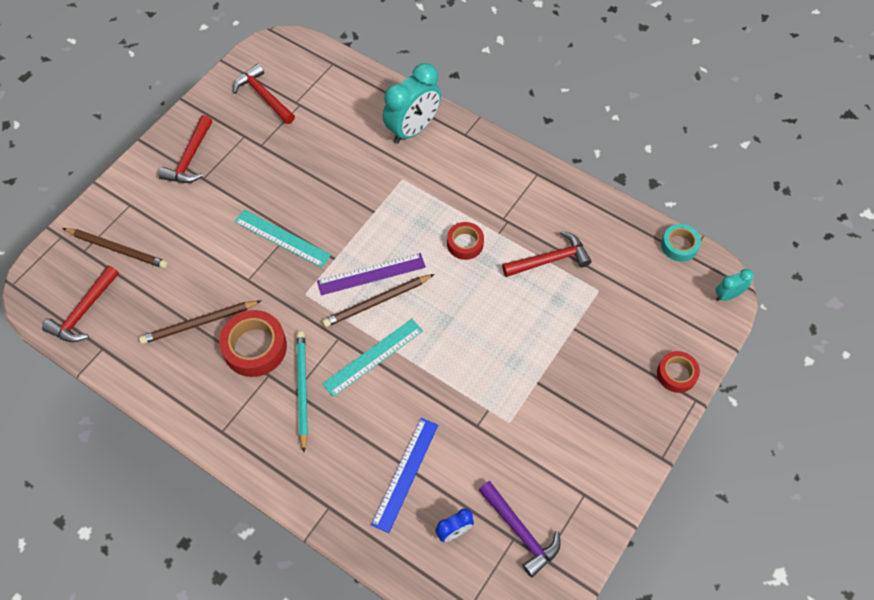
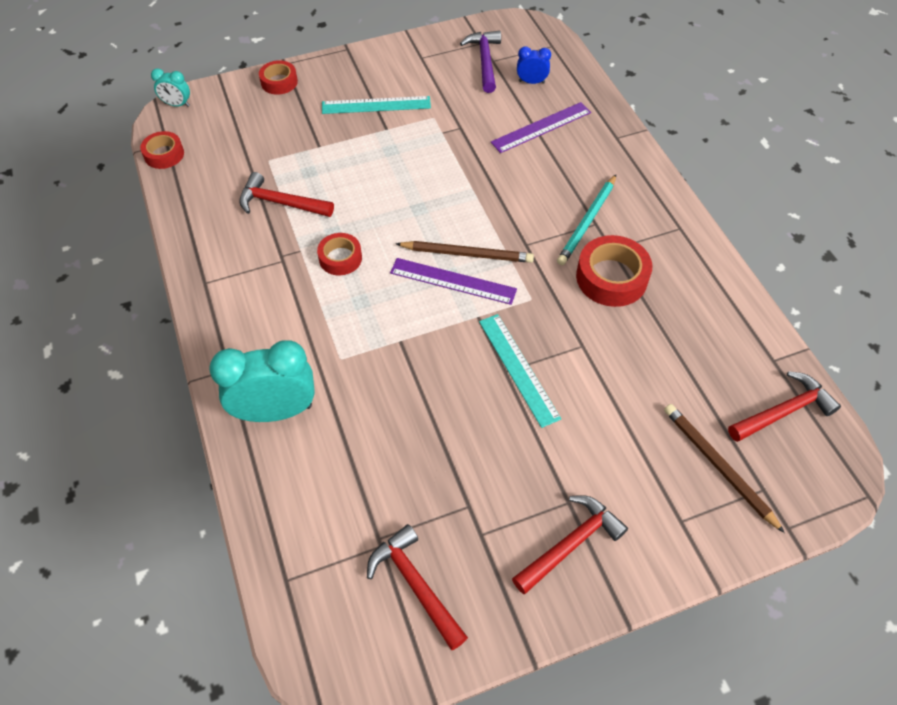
camera: 145 degrees left, 5 degrees down
brown pencil [139,301,261,344] -> none
red hammer [233,64,295,124] -> red hammer turned 150 degrees clockwise [367,524,468,650]
turquoise ruler [322,319,423,397] -> turquoise ruler moved to [322,96,431,114]
blue ruler [371,418,438,533] -> purple ruler [491,102,591,153]
turquoise tape [661,224,701,262] -> red tape [140,131,184,169]

